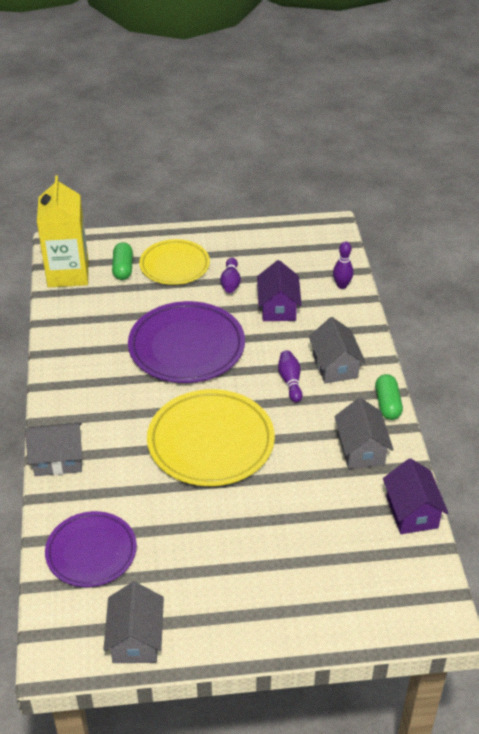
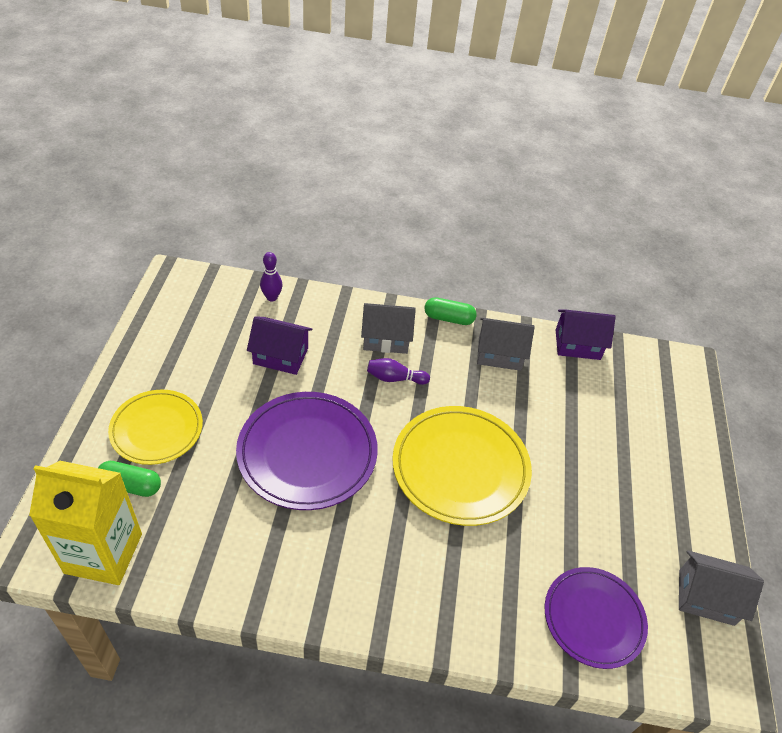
camera: 80 degrees left, 5 degrees up
grey house [25,422,83,476] -> none
purple bowling pin [220,258,241,293] -> none

